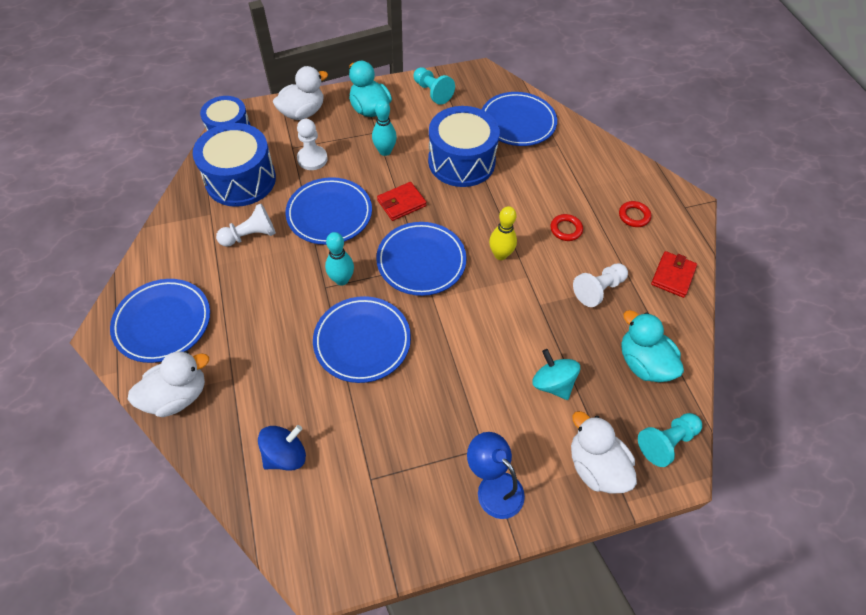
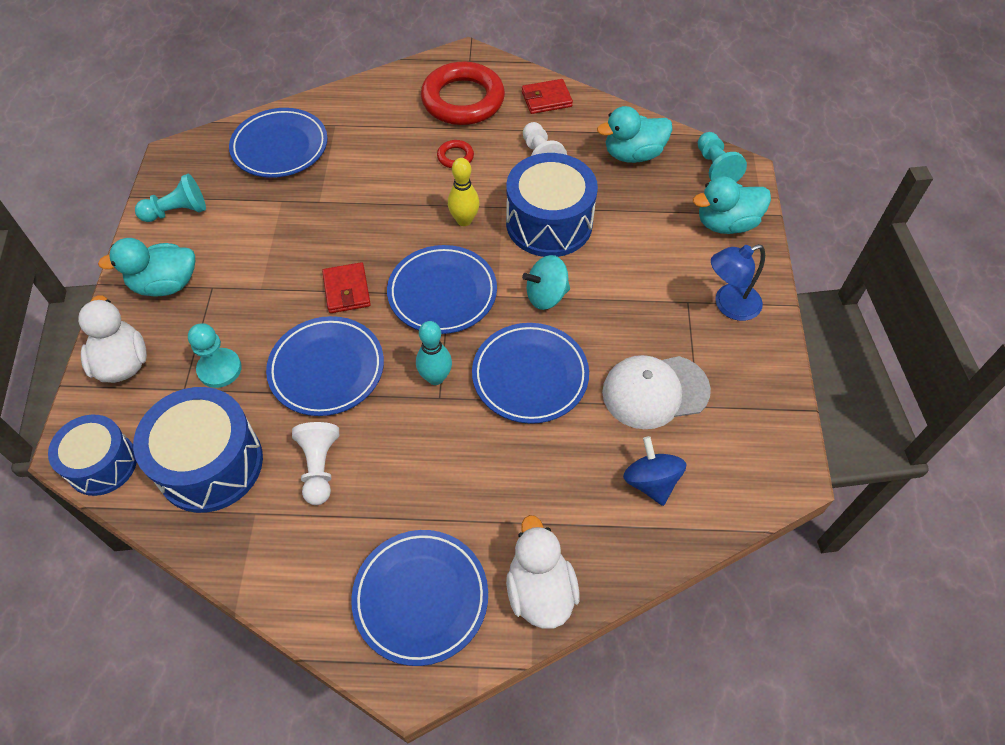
camera: 70 degrees left, 0 degrees up
white pawn [297,119,328,170] -> turquoise pawn [188,323,242,388]
turquoise bowling pin [372,100,397,156] -> none
blue drum [428,106,500,187] -> blue drum moved to [506,153,598,257]
turquoise spinning top [532,349,580,400] -> turquoise spinning top moved to [522,255,570,310]
white duck [571,411,637,494] -> turquoise duck [693,176,771,234]
red ring [619,201,651,227] -> red ring [421,62,505,125], size x2.38
red wallet [651,251,697,298] -> red wallet turned 60 degrees counterclockwise [522,79,573,114]
none -> white cap [602,355,711,429]

